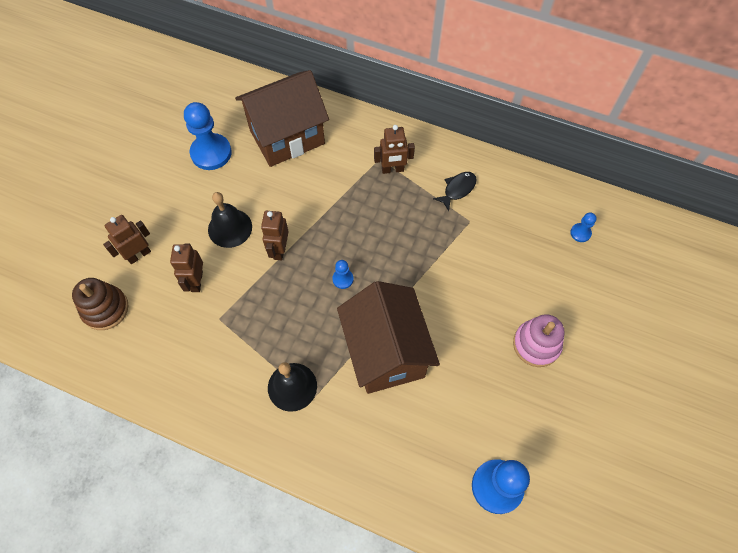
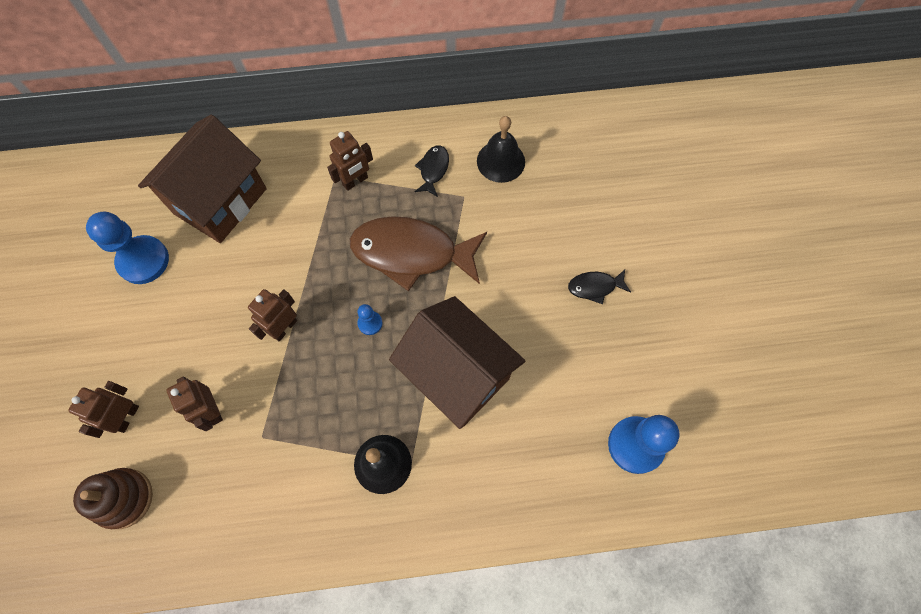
camera: 30 degrees left, 5 degrees up
black bell [208,192,252,248] -> black bell moved to [477,116,525,183]
brown robot [261,211,289,260] -> brown robot turned 60 degrees clockwise [248,289,297,341]
pink stacking toy [513,314,565,367] -> black fish [568,269,631,304]
blue pawn [570,212,597,242] -> none
none -> brown fish [350,216,487,291]

